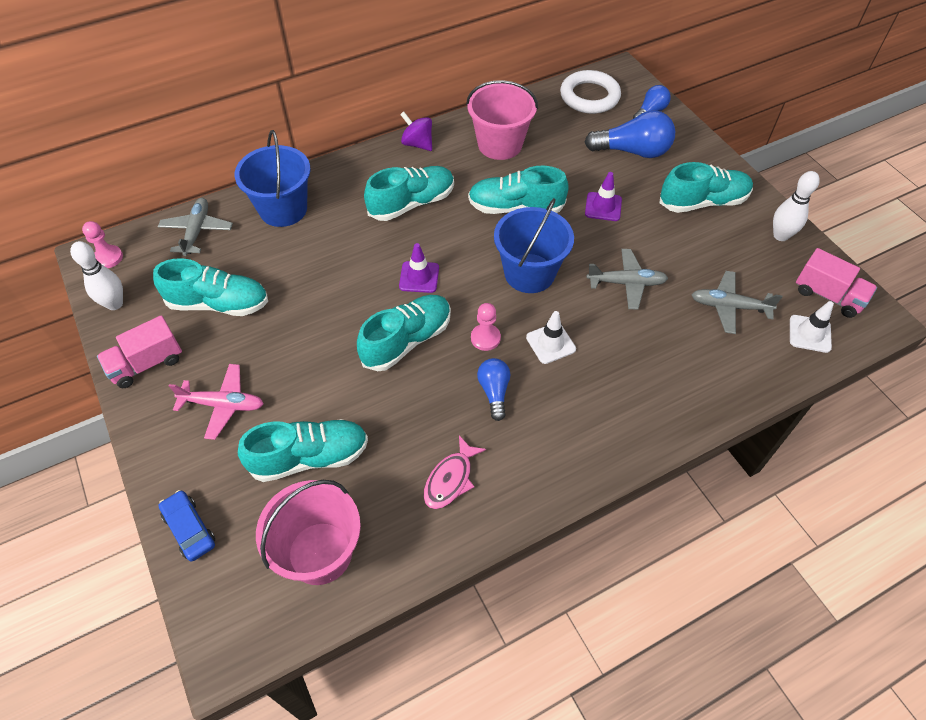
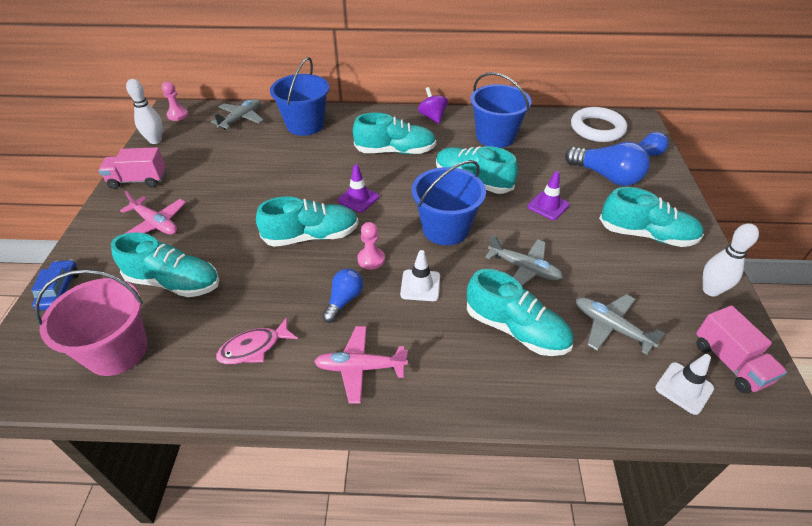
camera: 30 degrees right, 10 degrees down
turquoise shoe [153,258,268,316] -> turquoise shoe moved to [467,269,573,356]
pink bucket [466,80,538,160] -> blue bucket [470,72,532,148]
none -> pink plane [314,326,408,404]

